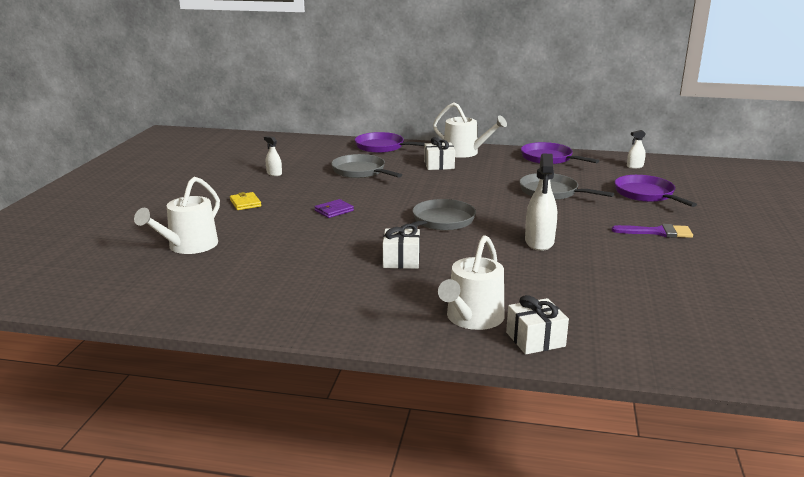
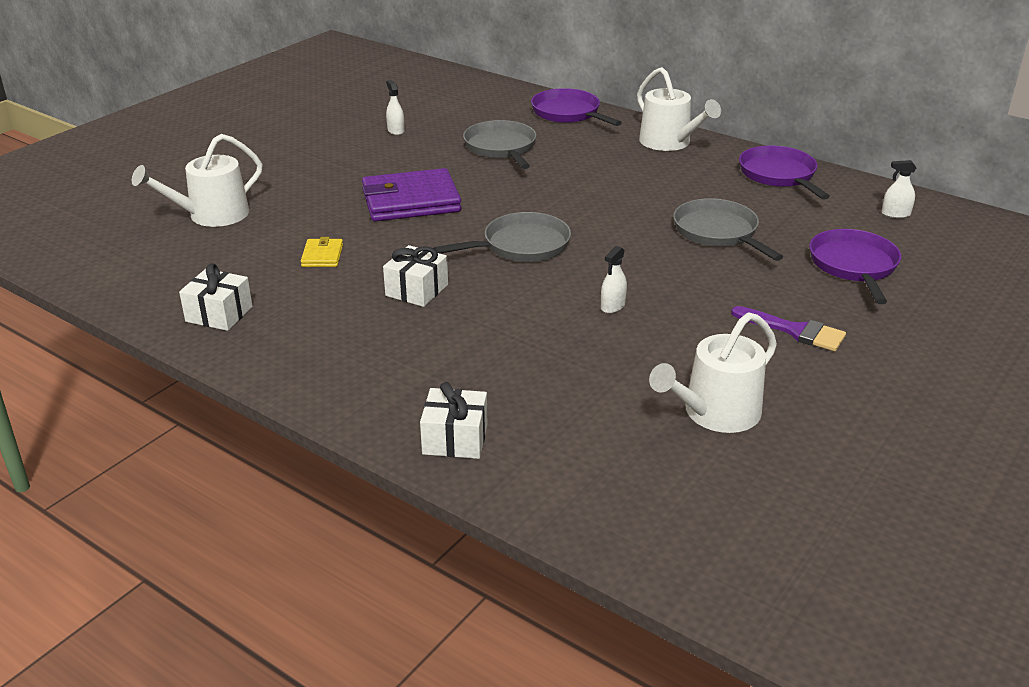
camera: 25 degrees right, 10 degrees up
yellow wallet [230,192,261,210] -> yellow wallet moved to [301,237,343,267]
purple wallet [315,199,354,218] -> purple wallet [362,168,461,221], size x2.18
white gift [424,137,455,170] -> white gift moved to [179,263,253,331]
white watering can [438,235,504,330] -> white watering can moved to [649,312,777,433]
white spray bottle [525,153,557,251] -> white spray bottle [601,246,627,313], size x0.53

